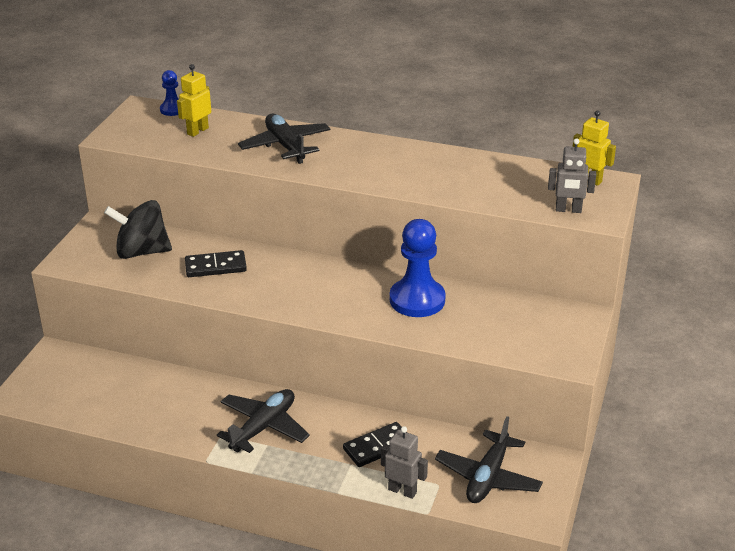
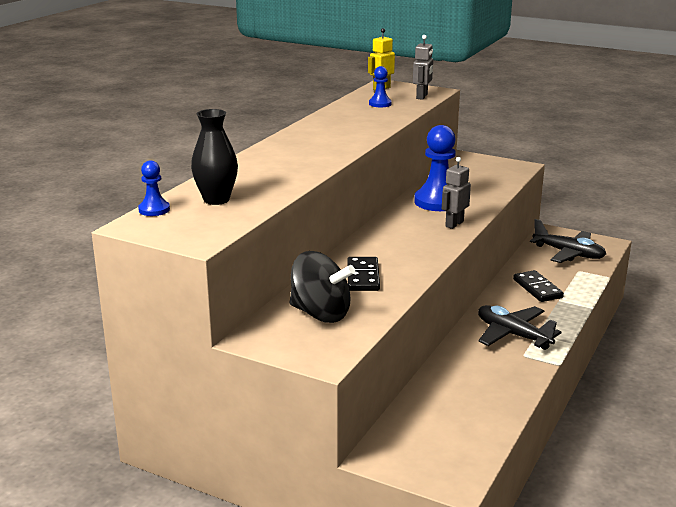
camera: 80 degrees left, 10 degrees down
black spinning top [104,200,172,259] -> black spinning top turned 75 degrees counterclockwise [289,251,355,323]
yellow robot [177,64,211,137] -> black vase [191,109,238,205]
black plane [238,114,331,164] -> none
grey robot [381,426,428,499] -> grey robot moved to [442,157,471,229]
none -> blue pawn [369,66,392,107]

